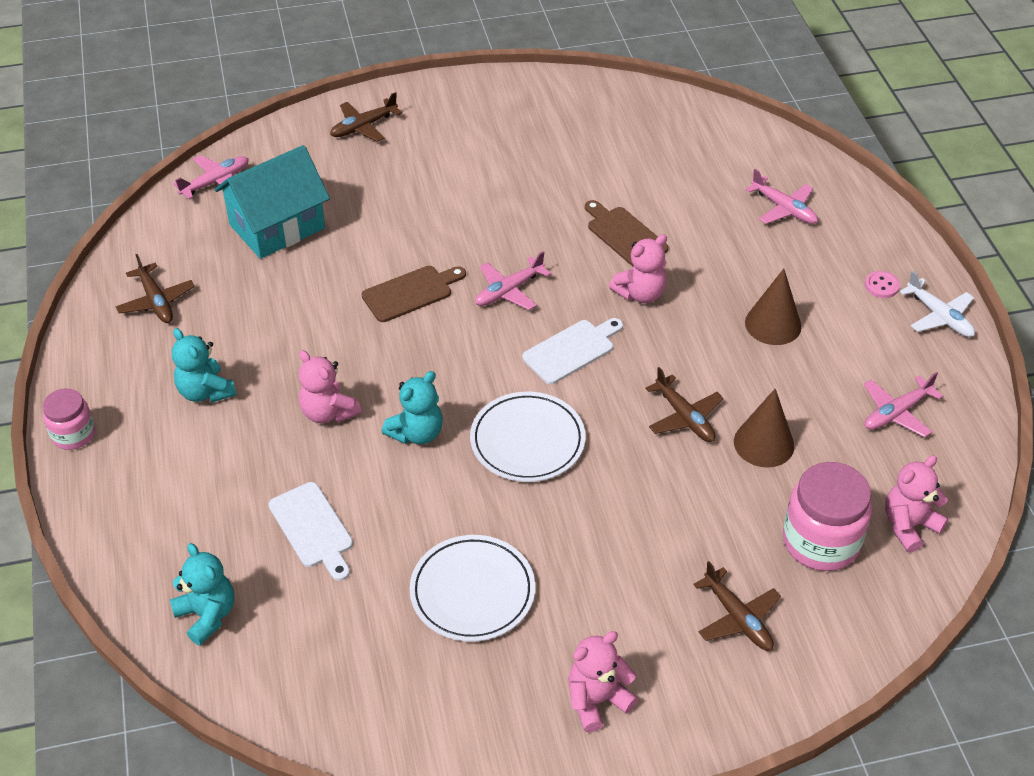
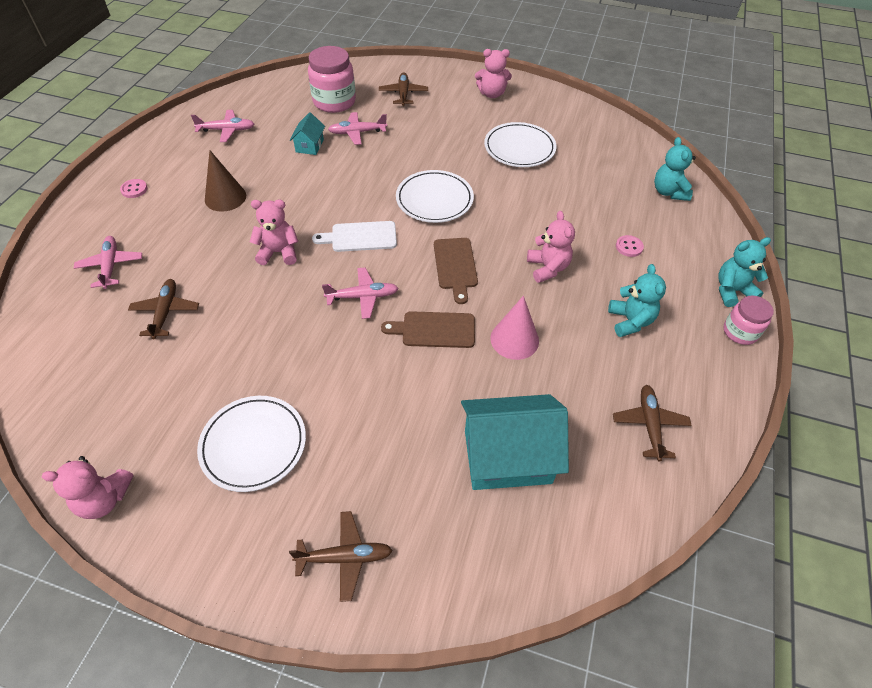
camera: 150 degrees left, 5 degrees up
pink plane [173,155,249,199] -> pink plane moved to [328,112,387,145]
white cutting board [268,482,353,581] -> none
turquoise teddy bear [382,371,443,444] -> turquoise teddy bear moved to [718,237,771,307]
brown cutting board [585,200,668,267] -> brown cutting board moved to [434,238,478,304]
brown plane [645,367,724,442] -> brown plane moved to [128,279,199,339]
brown cone [734,389,795,468] -> turquoise house [290,112,325,155]
pink teddy bear [885,455,948,553] -> pink teddy bear moved to [42,456,133,519]
white plane [900,271,975,337] -> none
none -> white plate [197,396,306,492]
none -> pink cone [490,296,539,360]
none -> pink button [616,235,644,257]

